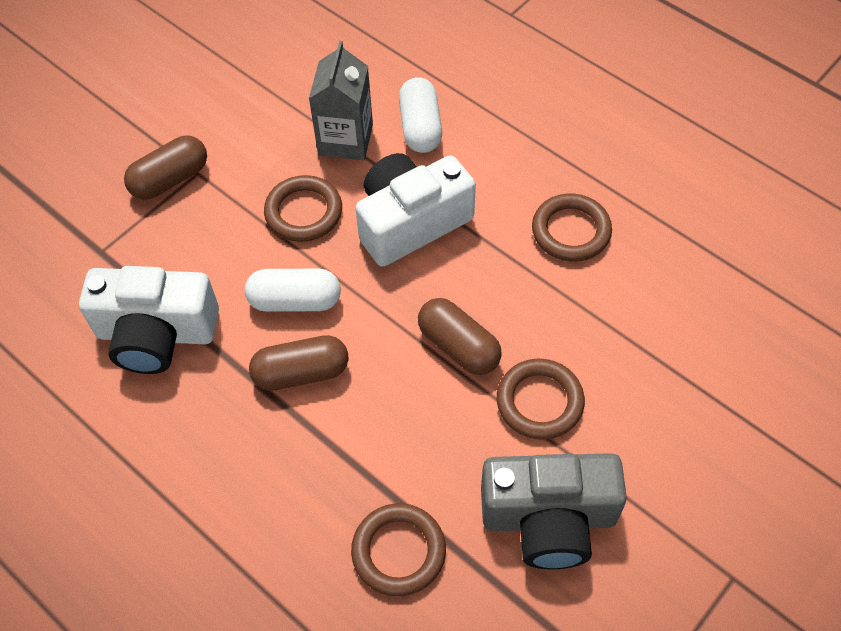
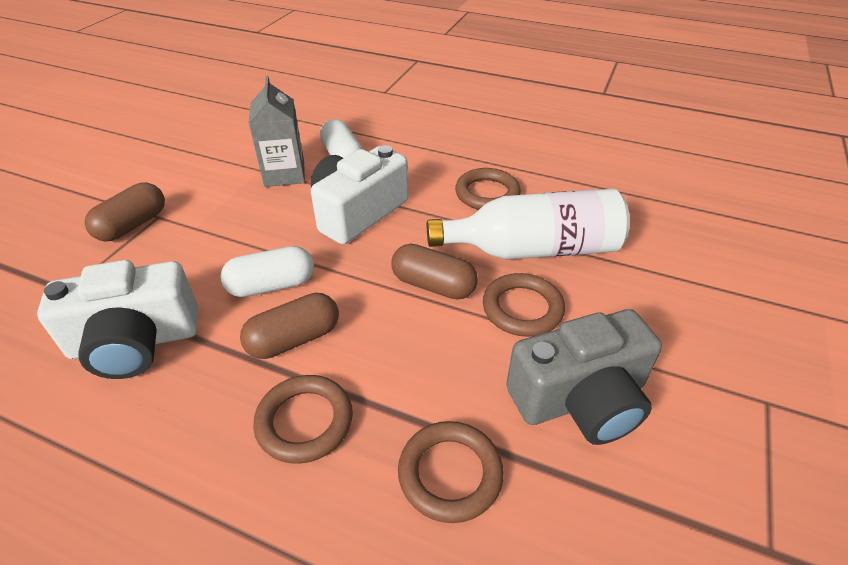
camera: 20 degrees left, 15 degrees down
brown ring [264,175,342,242] -> brown ring moved to [253,375,353,464]
none -> white bottle [427,189,630,260]

